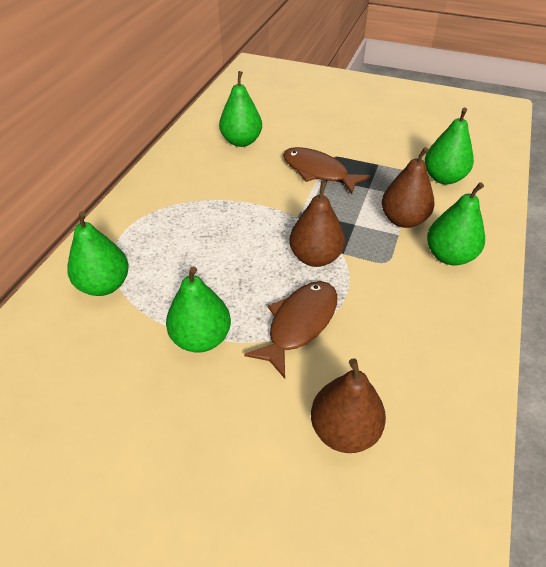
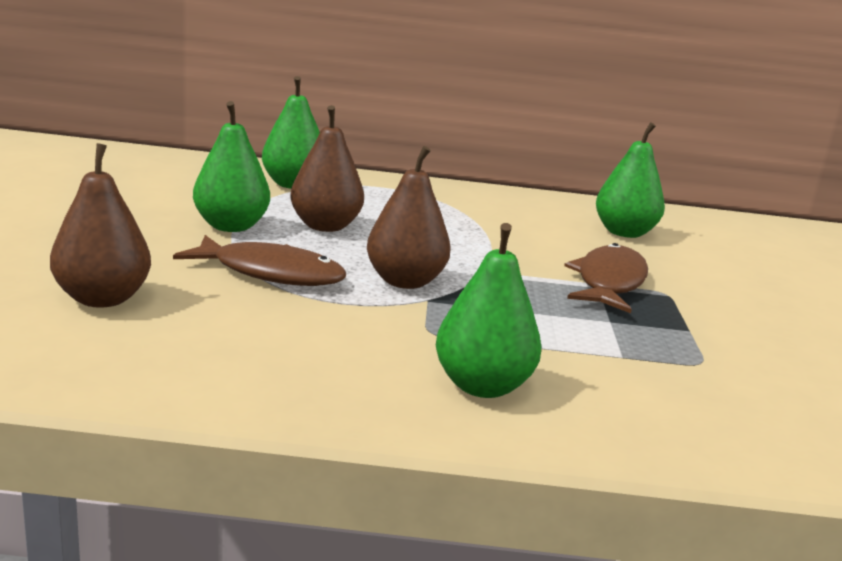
camera: 70 degrees right, 25 degrees down
brown pear [381,147,434,228] -> brown pear moved to [290,105,364,232]
green pear [424,108,474,184] -> none

